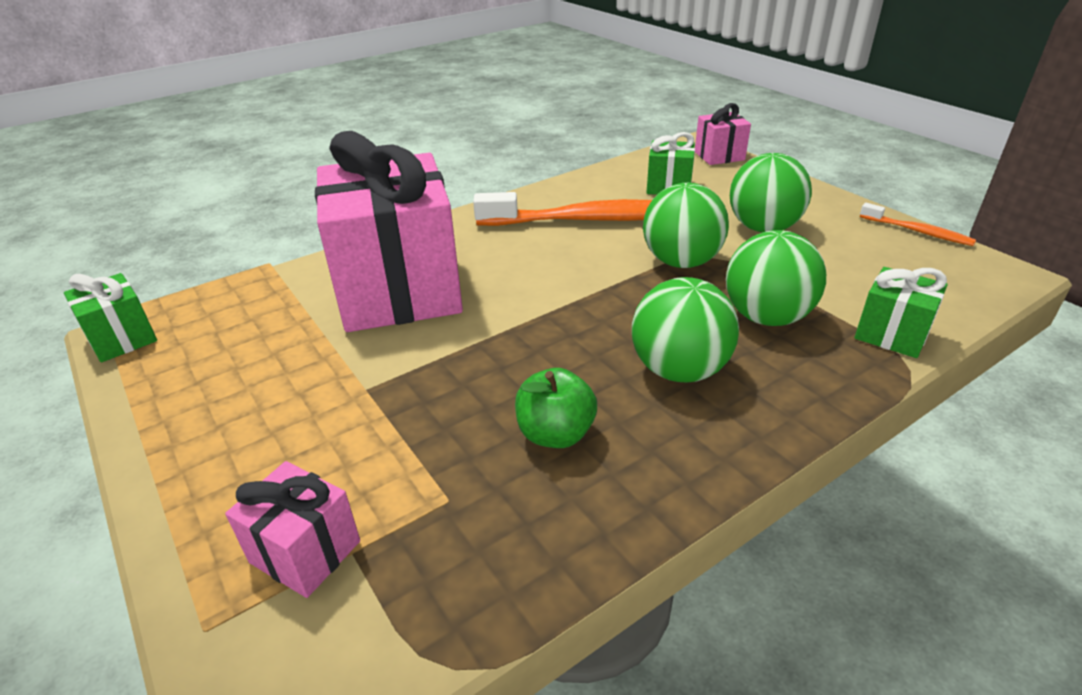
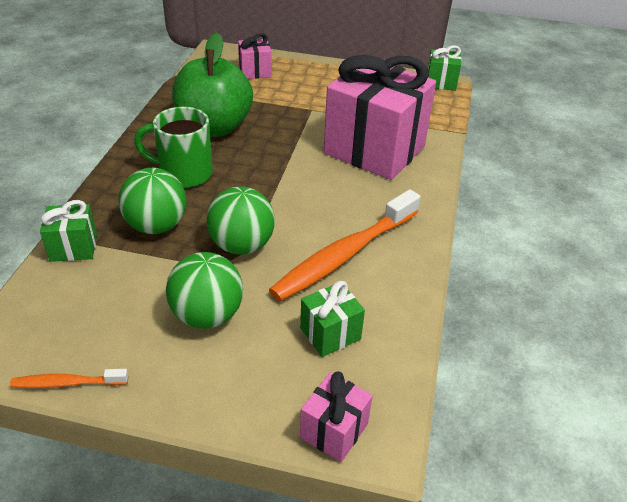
camera: 135 degrees right, 5 degrees up
green apple [515,368,597,448] -> green apple [172,33,253,137], size x2.02
green ball [632,277,739,382] -> green mug [134,107,213,188]

